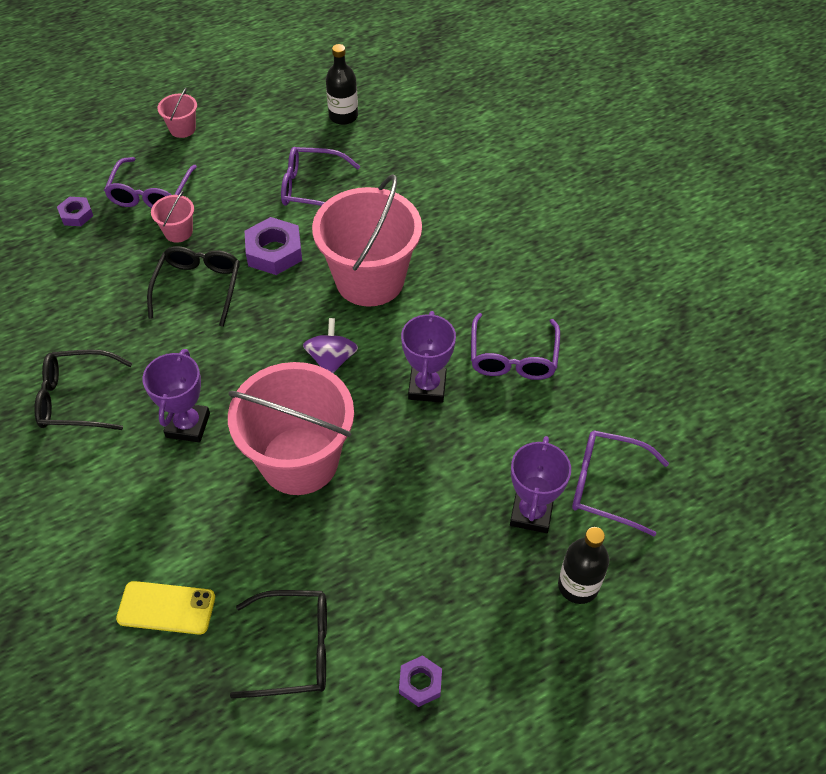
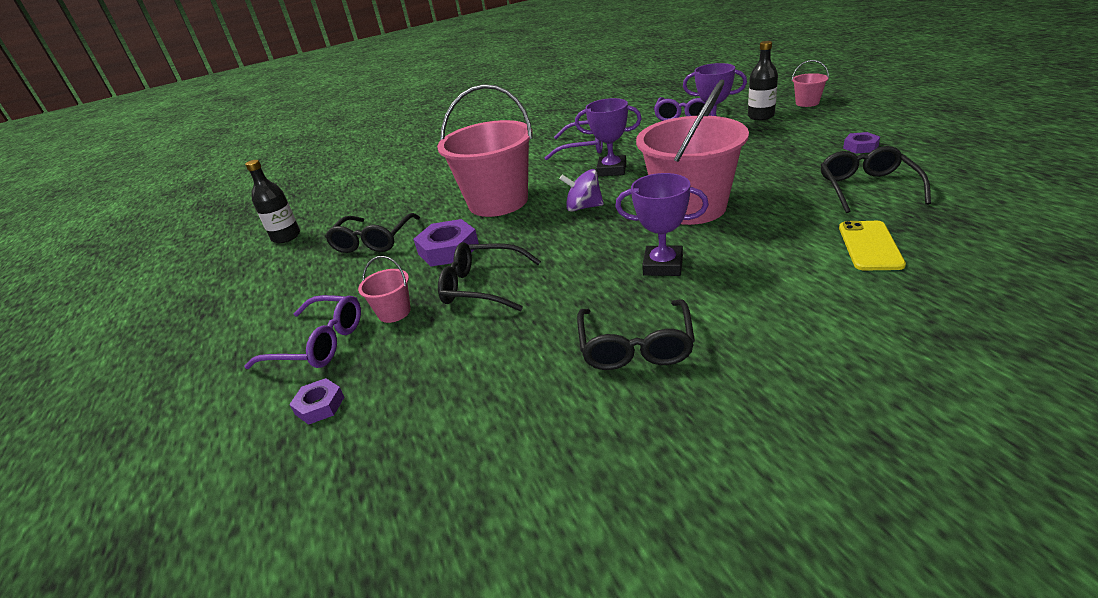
camera: 80 degrees left, 20 degrees down
pink bucket [157,88,197,138] -> pink bucket moved to [792,60,829,107]
purple glasses [281,147,360,206] -> black glasses [325,213,420,253]

